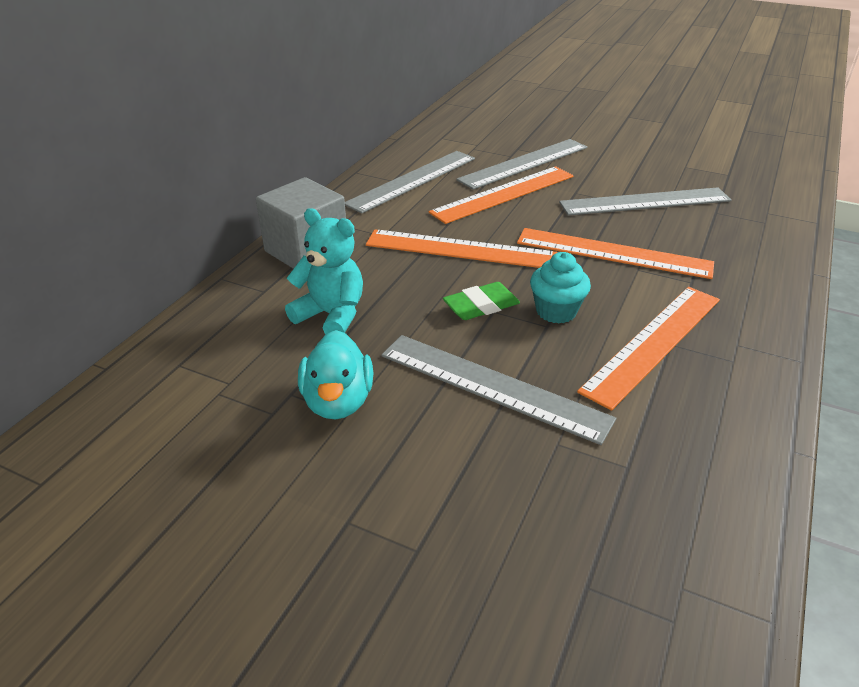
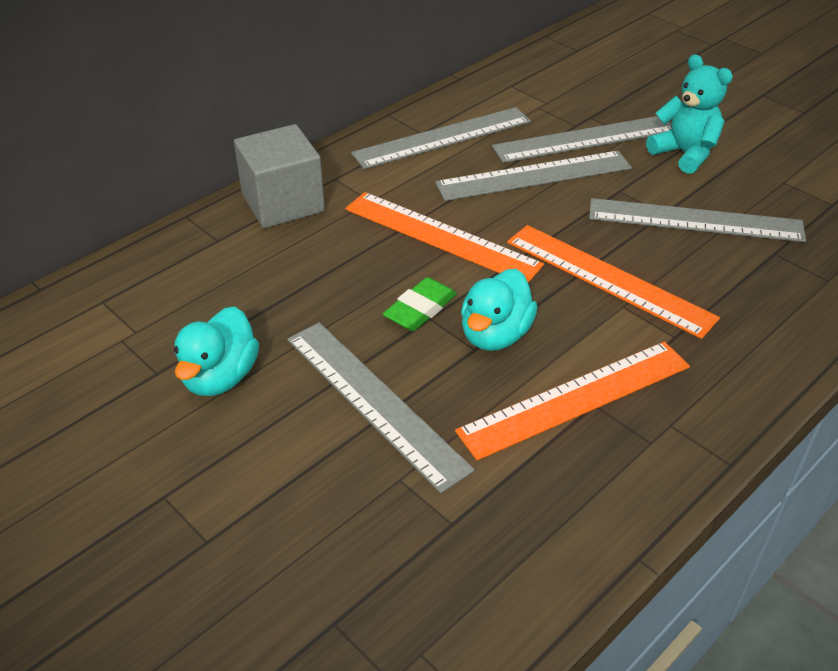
camera: 20 degrees right, 5 degrees up
turquoise teddy bear [285,208,363,334] -> turquoise teddy bear moved to [646,54,733,174]
orange ruler [429,166,574,224] -> grey ruler [435,151,632,201]
green eraser [443,282,520,320] -> green eraser turned 45 degrees counterclockwise [383,277,457,331]
turquoise cupcake [530,252,591,324] -> turquoise duck [461,269,538,351]

